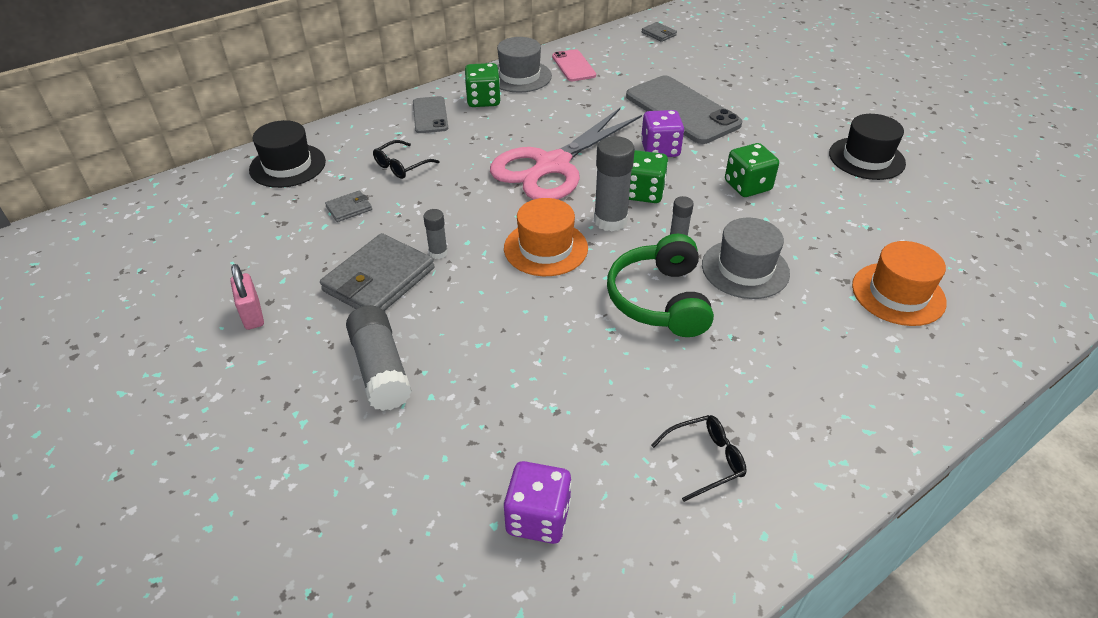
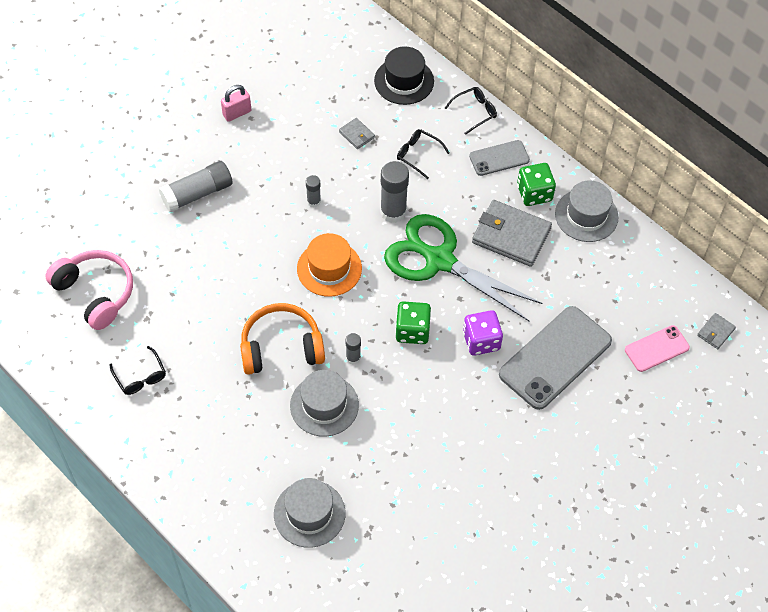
camera: 80 degrees right, 15 degrees up
grey wallet [320,233,435,311] -> grey wallet moved to [472,200,552,267]
pink scissors [490,108,642,200] -> green scissors [384,214,542,321]
purple dice [503,461,572,544] -> pink headphones [45,250,133,330]
pink phone [552,49,596,81] -> pink phone moved to [625,325,690,372]
grey glue stick [594,136,635,232] -> grey glue stick moved to [380,161,409,223]
green headphones [607,234,714,337] -> orange headphones [240,303,325,375]
green dice [725,143,779,197] -> none
black hat [829,114,906,180] -> none
orange hat [852,241,947,326] -> grey hat [274,478,345,548]
none -> black glasses [445,87,497,135]

